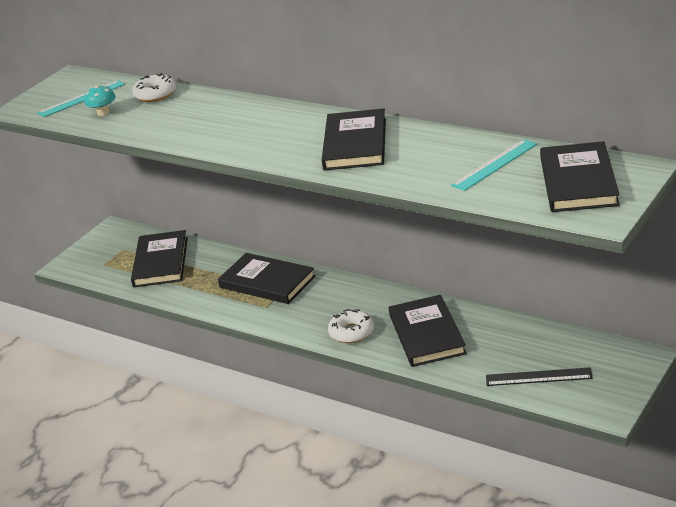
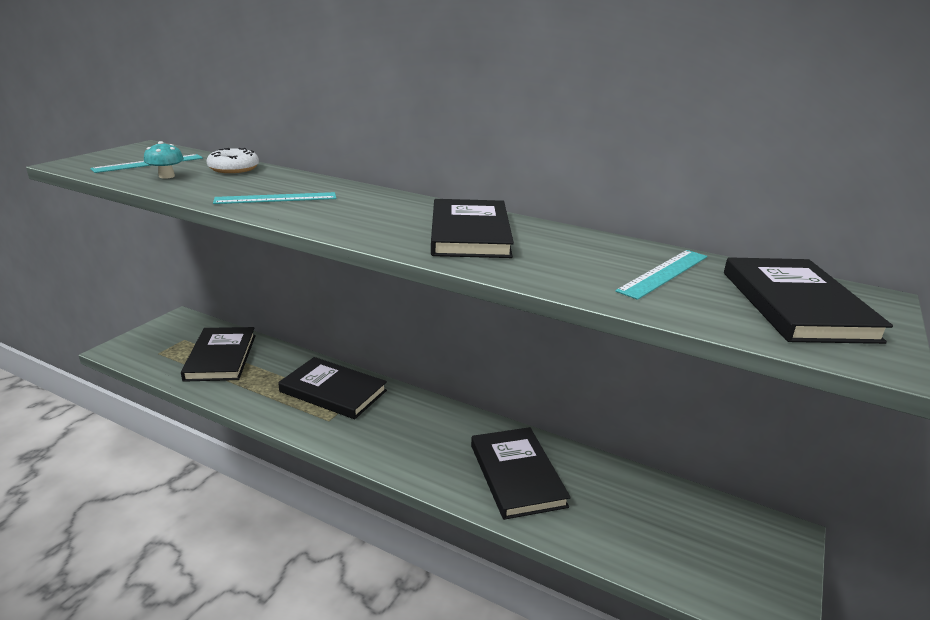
camera: 10 degrees left, 5 degrees down
white donut [328,309,374,343] -> none
black ruler [486,367,593,386] -> none
none -> turquoise ruler [213,192,336,204]

